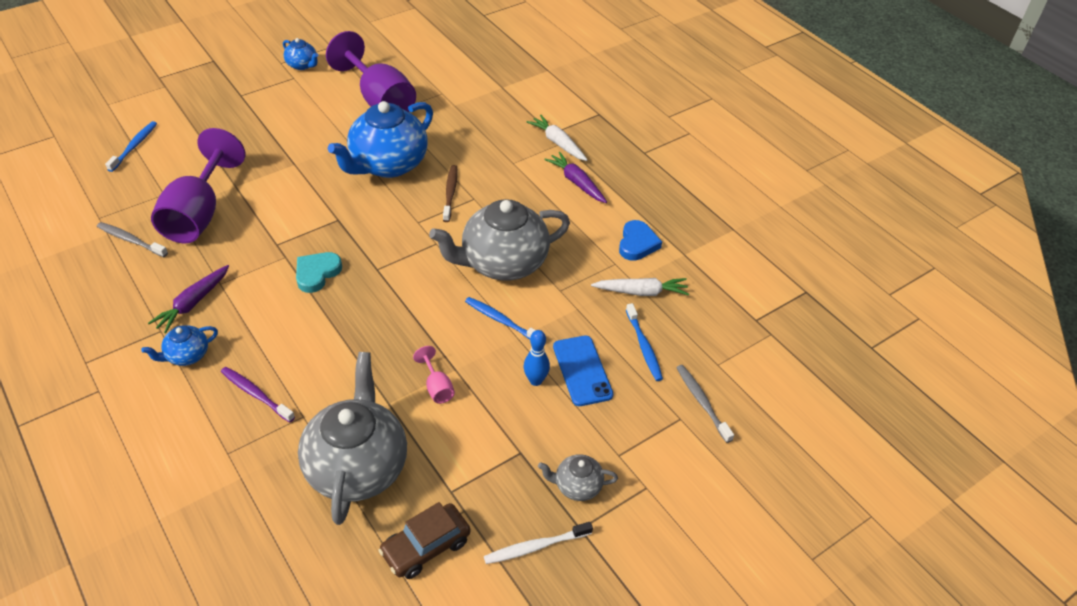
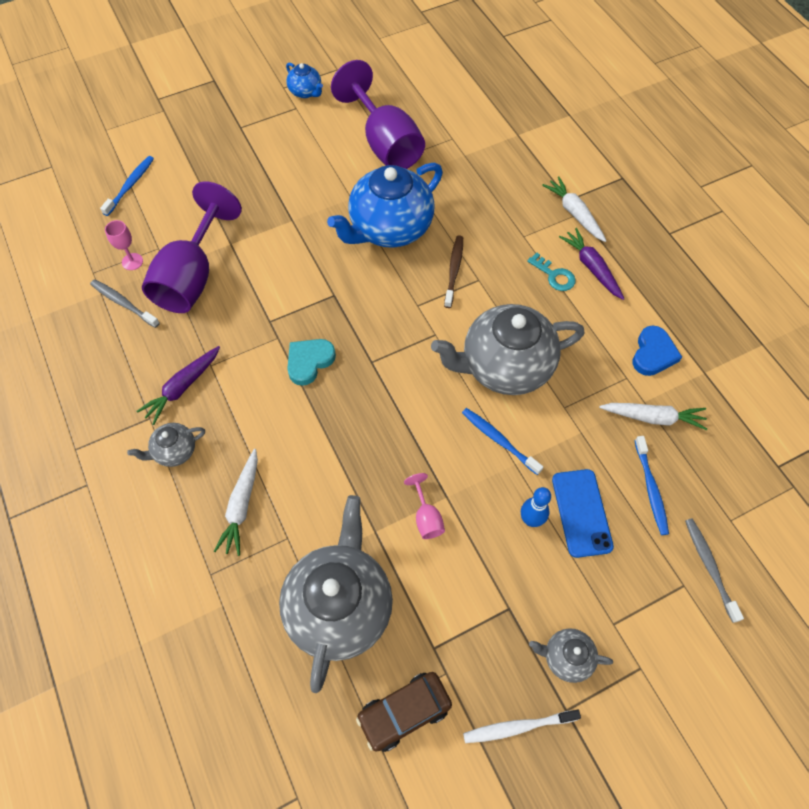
camera: 10 degrees right, 15 degrees up
blue teapot [141,325,218,366] -> grey teapot [127,423,205,467]
purple toothbrush [221,367,295,422] -> white carrot [214,449,258,556]
none -> pink goblet [105,220,143,270]
none -> turquoise key [527,252,576,291]

